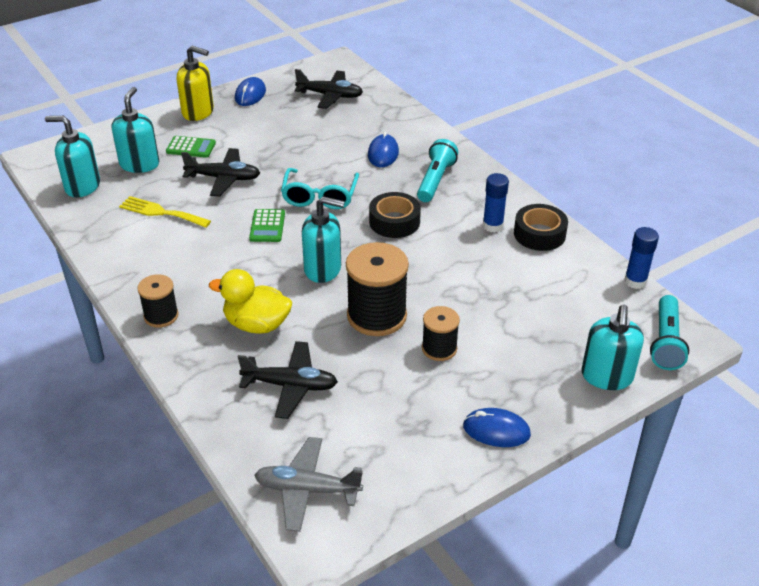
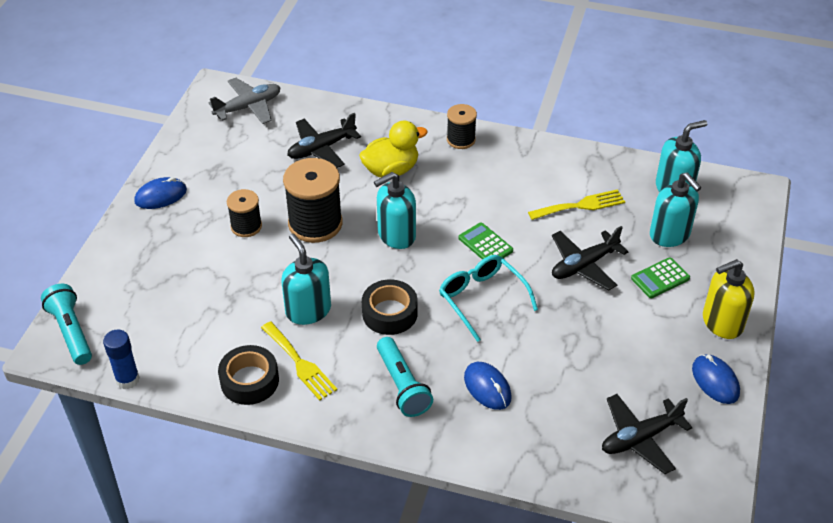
camera: 140 degrees right, 5 degrees up
blue glue stick [483,173,509,232] -> yellow fork [261,321,337,401]
turquoise soap dispenser [581,305,644,390] -> turquoise soap dispenser moved to [281,233,331,325]

